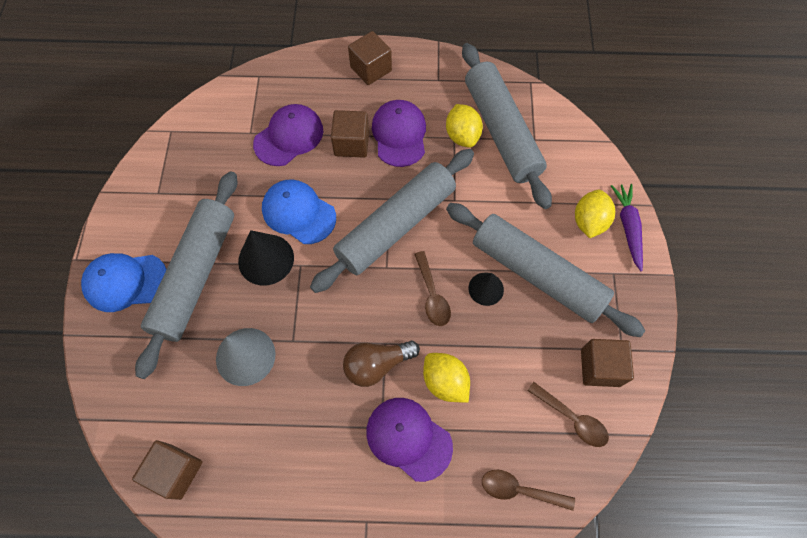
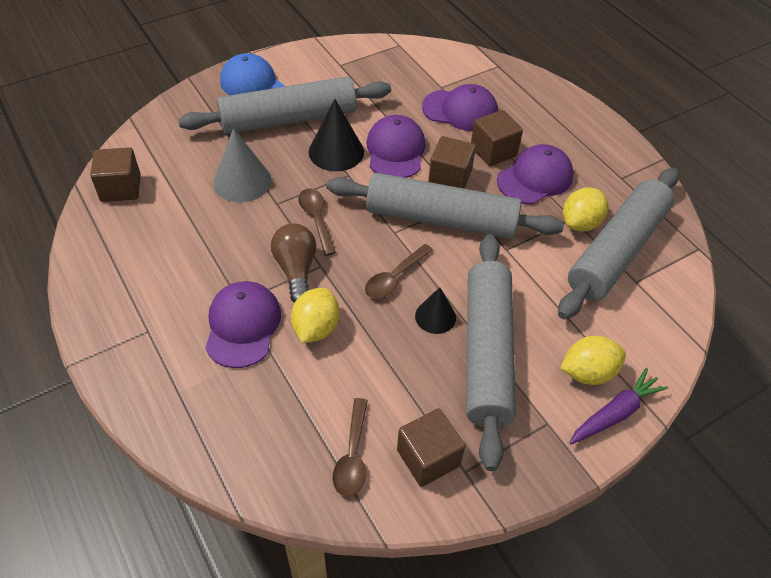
camera: 55 degrees right, 15 degrees down
blue cap [262,179,336,244] -> purple cap [366,115,426,178]
brown light bulb [343,340,420,387] -> brown light bulb turned 45 degrees clockwise [271,223,317,303]
brown cube [348,31,392,85] -> brown cube moved to [428,136,476,189]
brown spoon [482,470,575,510] -> brown spoon moved to [298,188,336,256]

